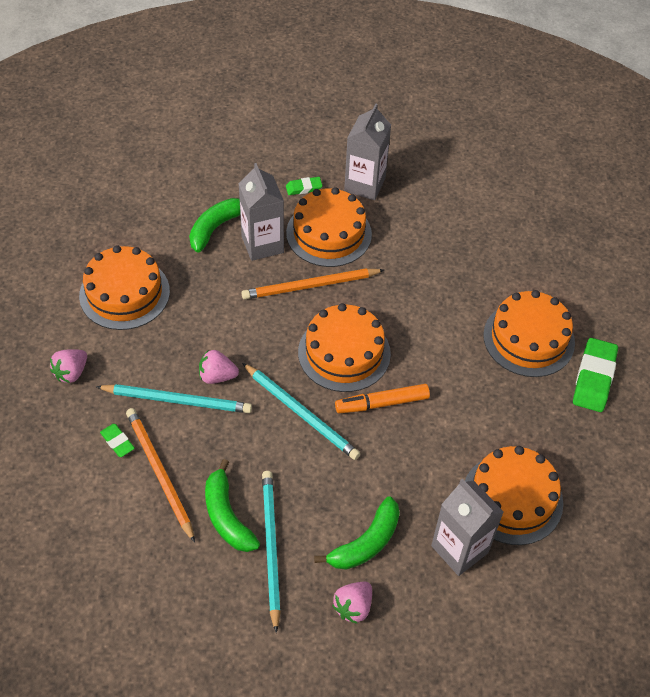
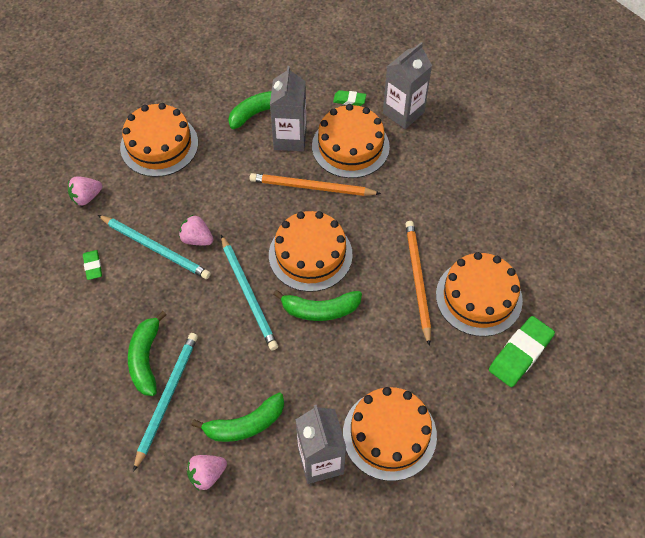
camera: 25 degrees right, 5 degrees up
orange pencil [126,408,195,543] -> orange pencil moved to [405,221,431,346]
orange marker [335,384,430,413] -> green banana [273,290,362,321]

